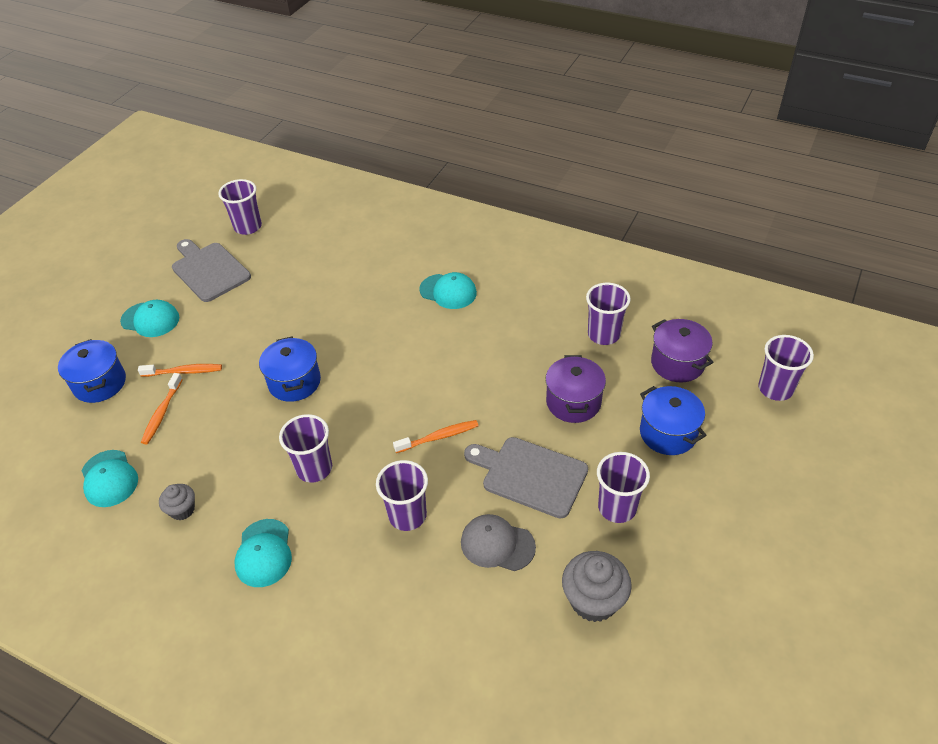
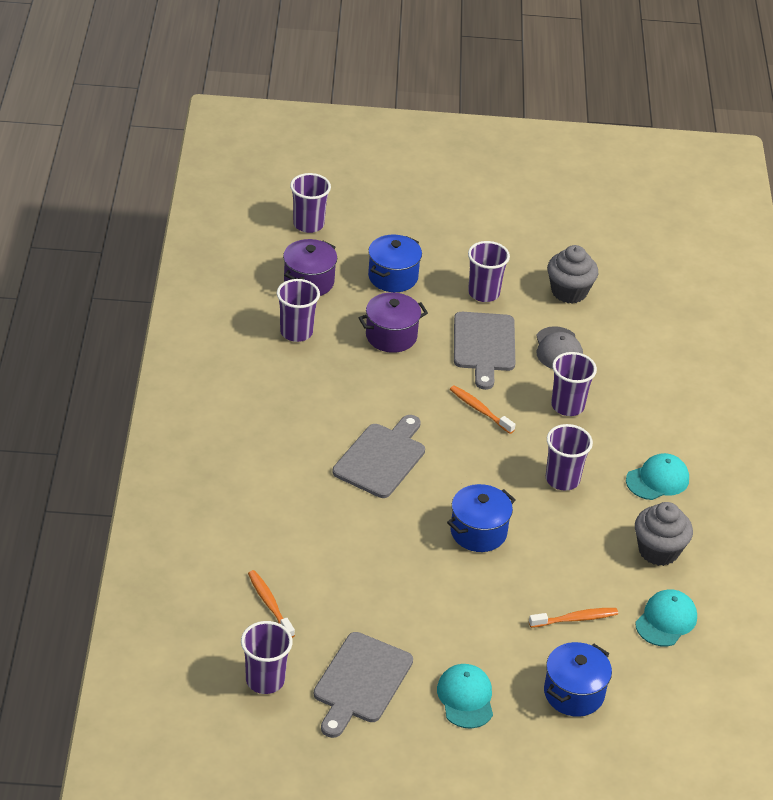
camera: 120 degrees left, 5 degrees down
orange toothbrush [138,364,222,377] -> orange toothbrush moved to [248,570,295,638]
grey cupcake [159,484,195,520] -> grey cupcake [635,502,693,566], size x1.73
turquoise cap [419,272,477,309] -> none
none -> grey cutting board [332,415,425,498]

